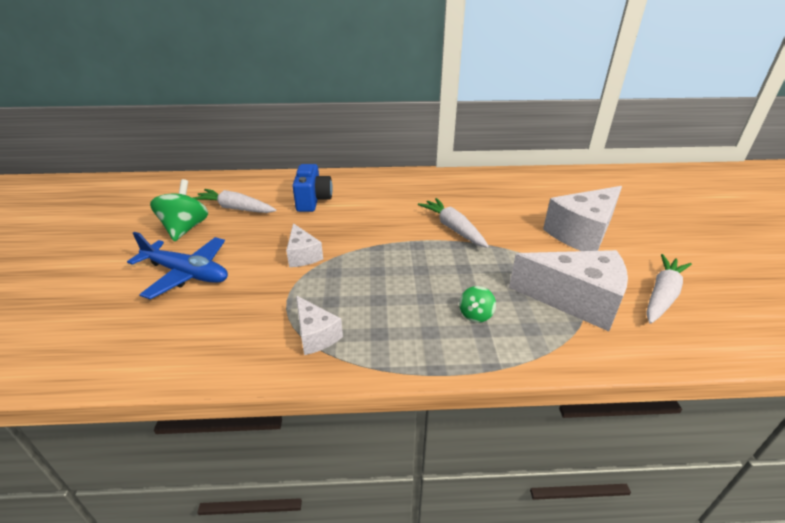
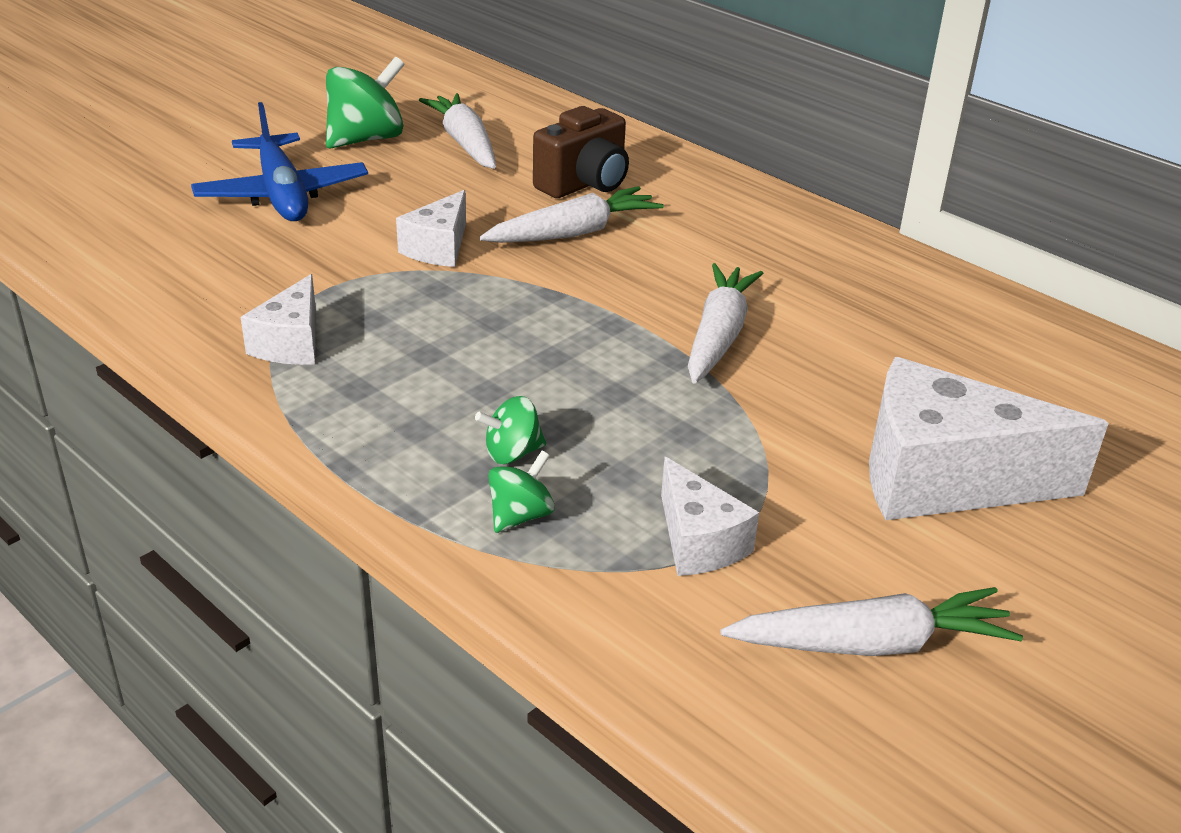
camera: 45 degrees right, 0 degrees up
blue camera [292,164,333,212] -> brown camera [533,106,629,198]
white cheese [509,250,628,331] -> white cheese [661,457,759,576], size x0.54
none -> white carrot [479,186,664,243]
none -> green spinning top [488,451,555,533]

